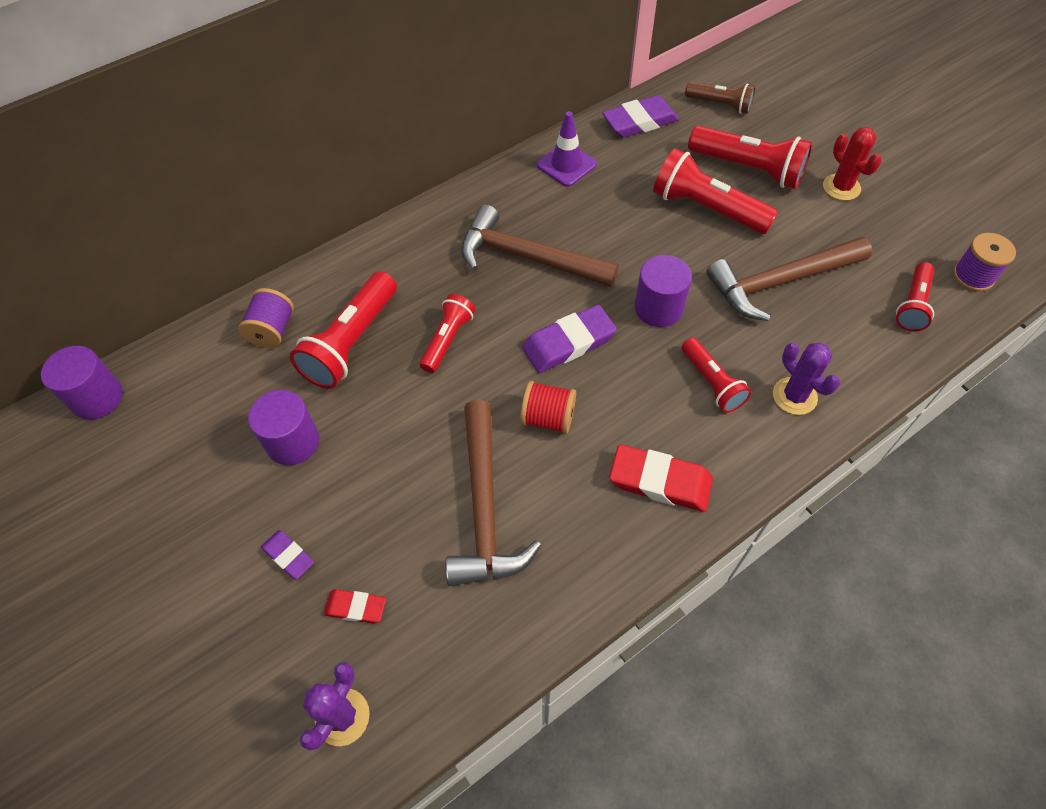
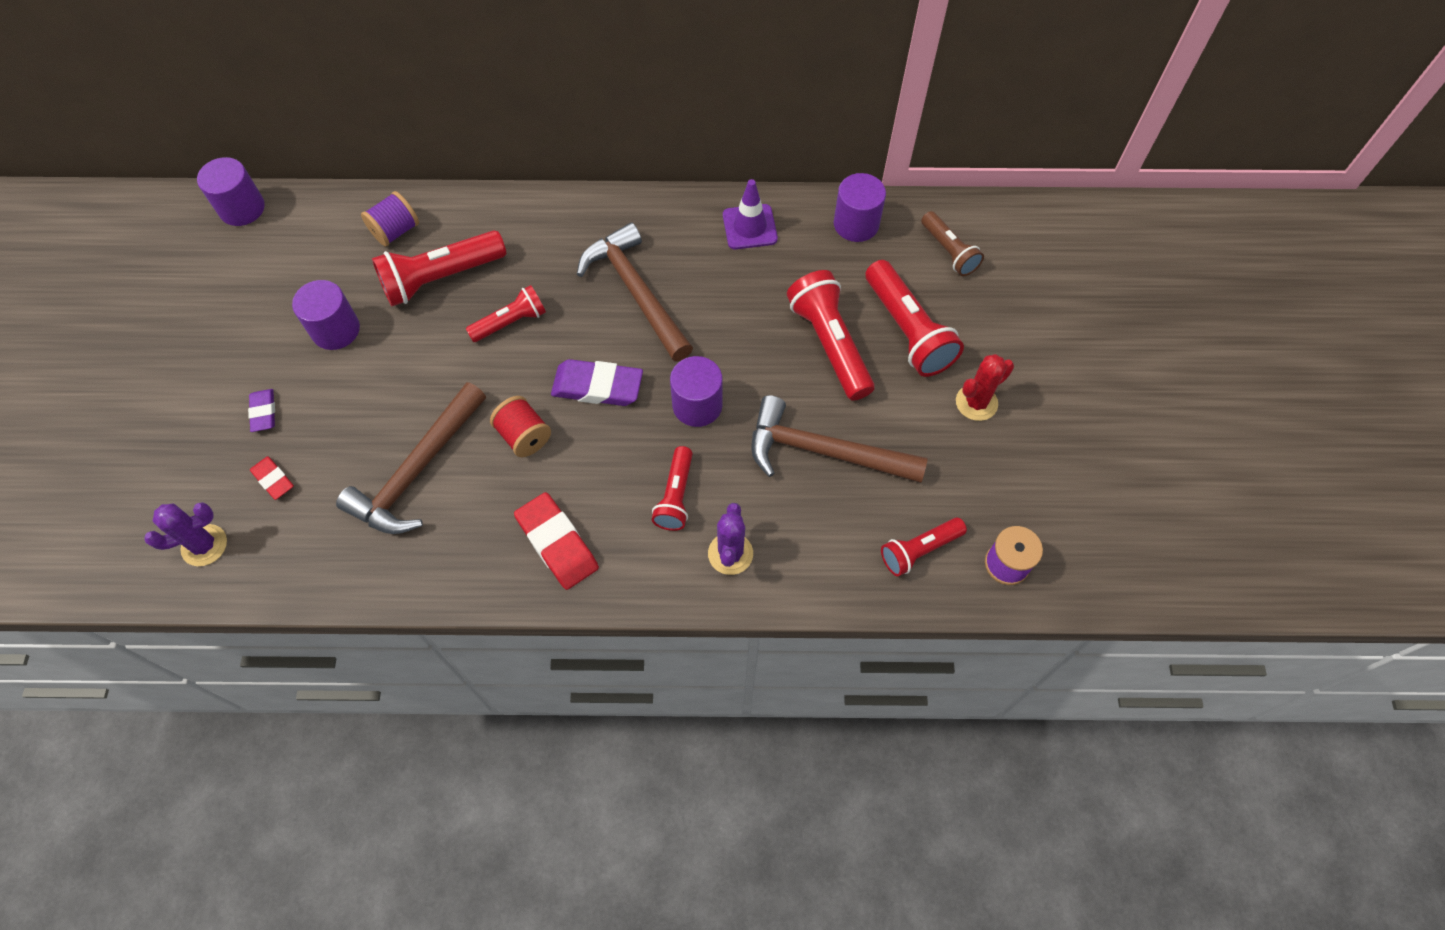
camera: 35 degrees right, 5 degrees up
purple eraser [602,95,679,138] -> purple cylinder [834,173,886,242]
red cactus [823,127,882,201] -> red cactus turned 45 degrees clockwise [956,354,1014,421]

